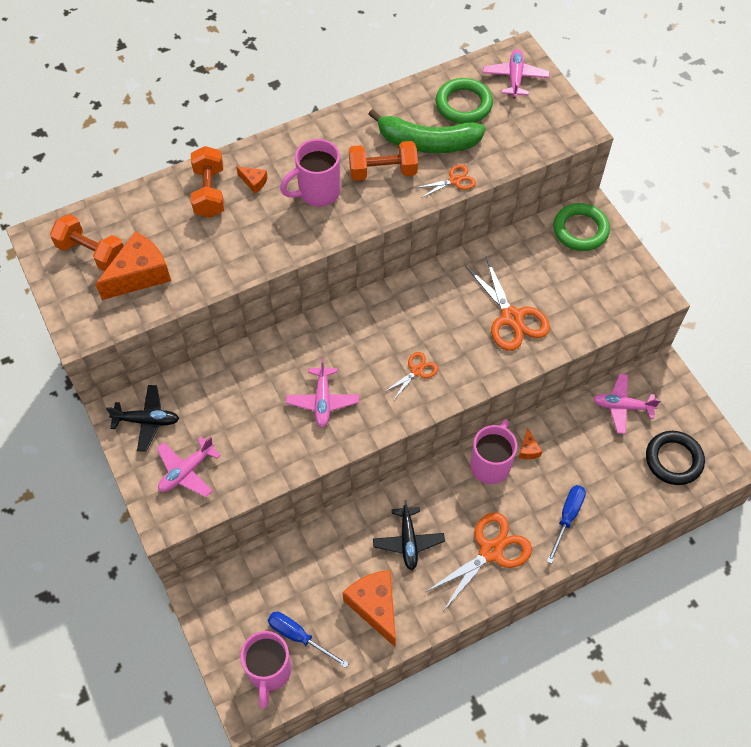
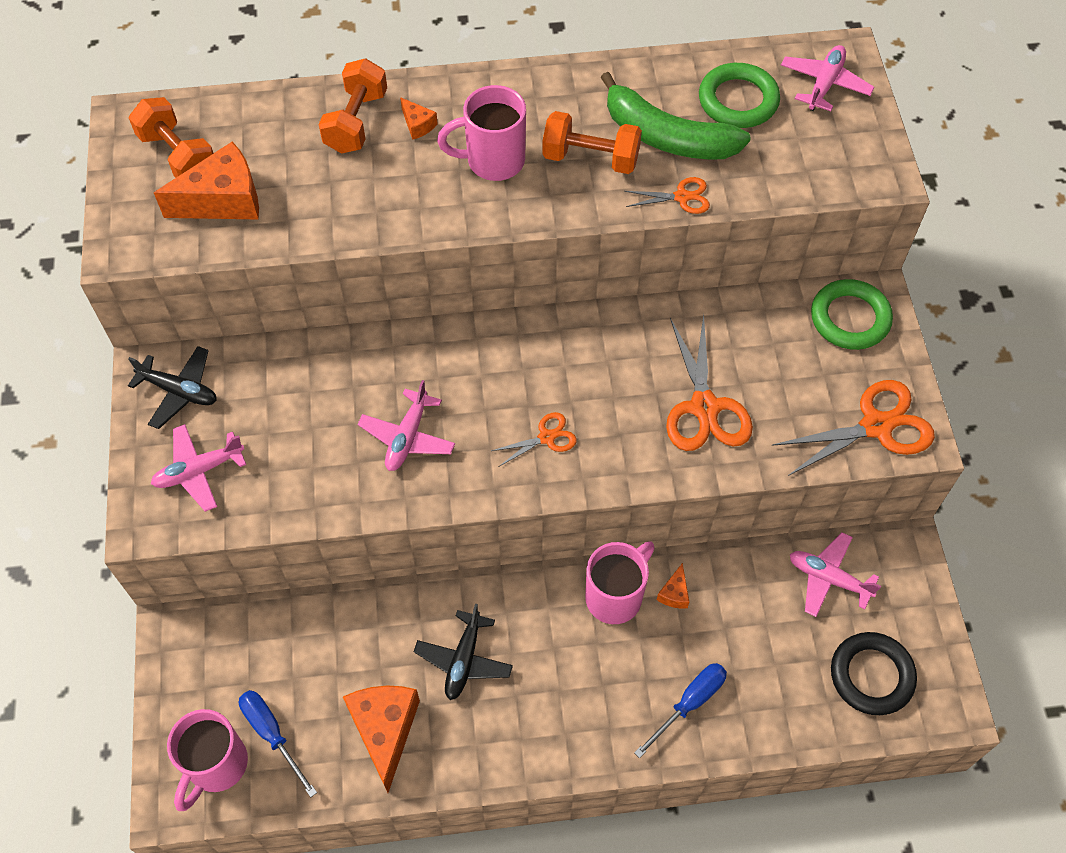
camera: 20 degrees right, 0 degrees up
orange scissors [426,513,532,610] -> orange scissors moved to [771,380,935,476]

